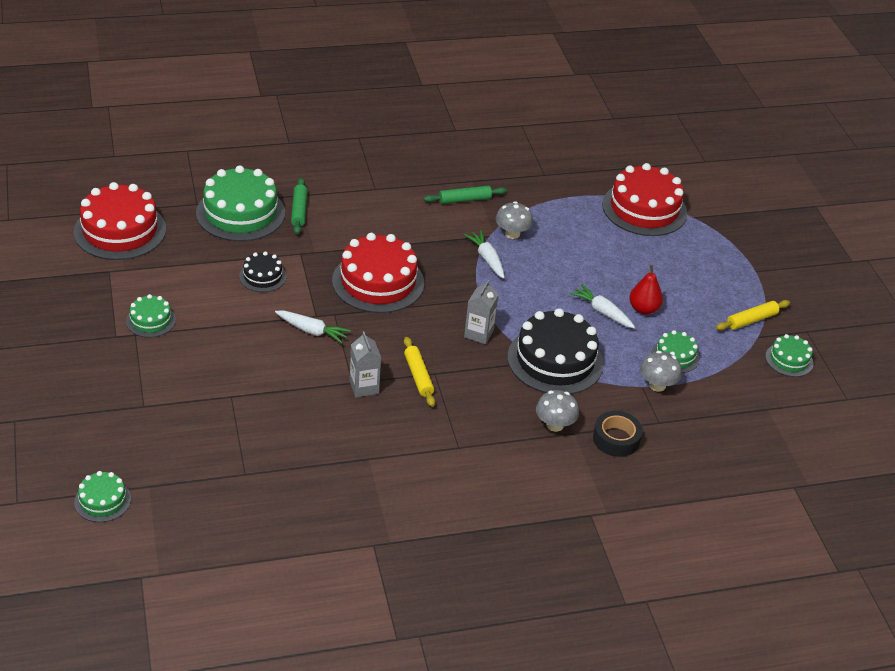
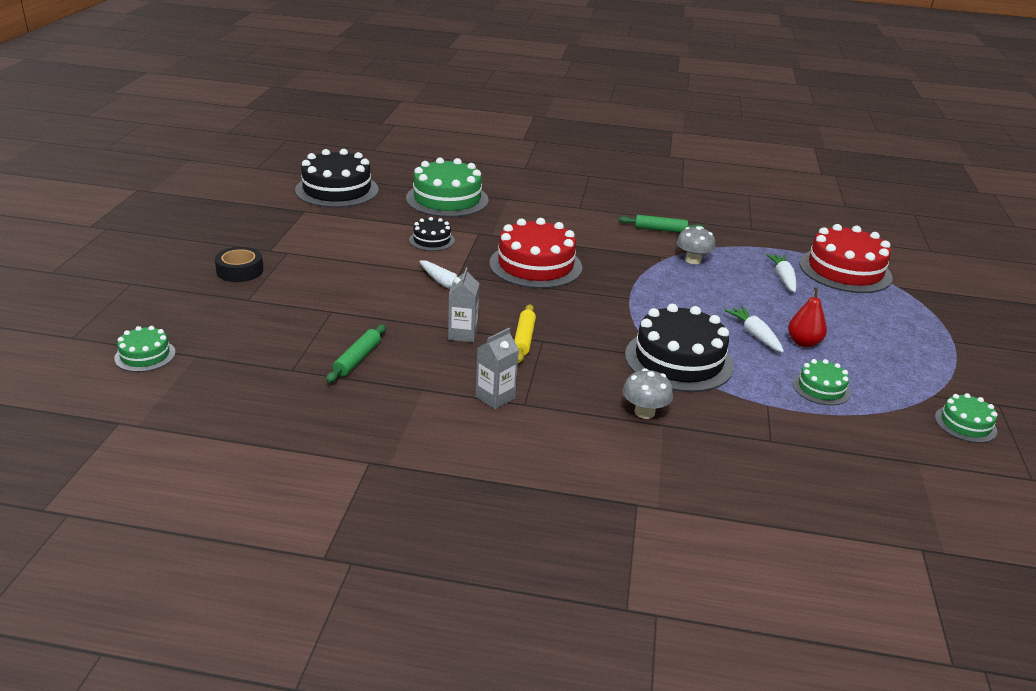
camera: 25 degrees right, 10 degrees down
red cake [74,182,166,260] -> black cake [295,149,379,208]
green cake [126,294,176,338] -> none
green rolling pin [291,178,307,234] -> green rolling pin moved to [326,324,386,383]
white carrot [464,230,505,279] -> white carrot moved to [766,254,797,292]
grey carton [464,280,498,344] -> grey carton moved to [476,328,519,409]
black tape [593,411,643,457] -> black tape moved to [215,247,263,282]
grey mushroom [640,351,682,392] -> none
yellow rolling pin [716,300,790,331] -> none

